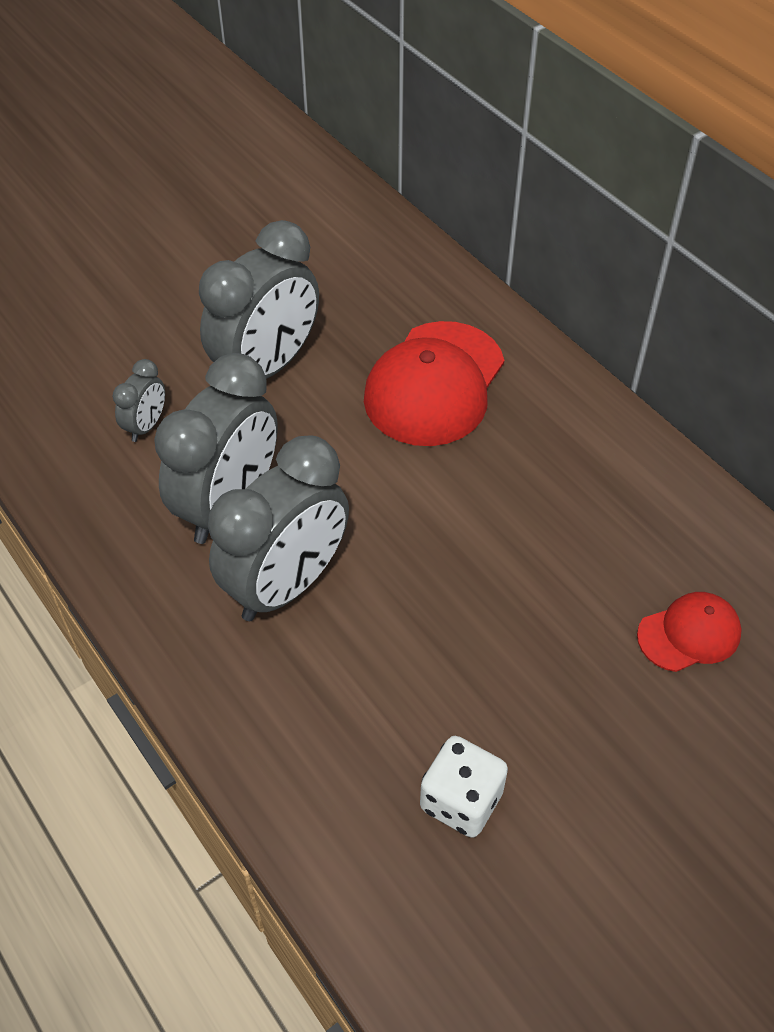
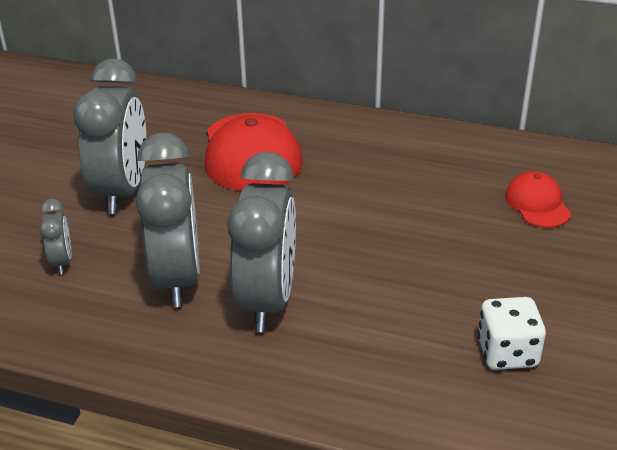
camera: 35 degrees left, 15 degrees down
red cap [637,592,742,672] -> red cap turned 45 degrees counterclockwise [505,171,571,228]

